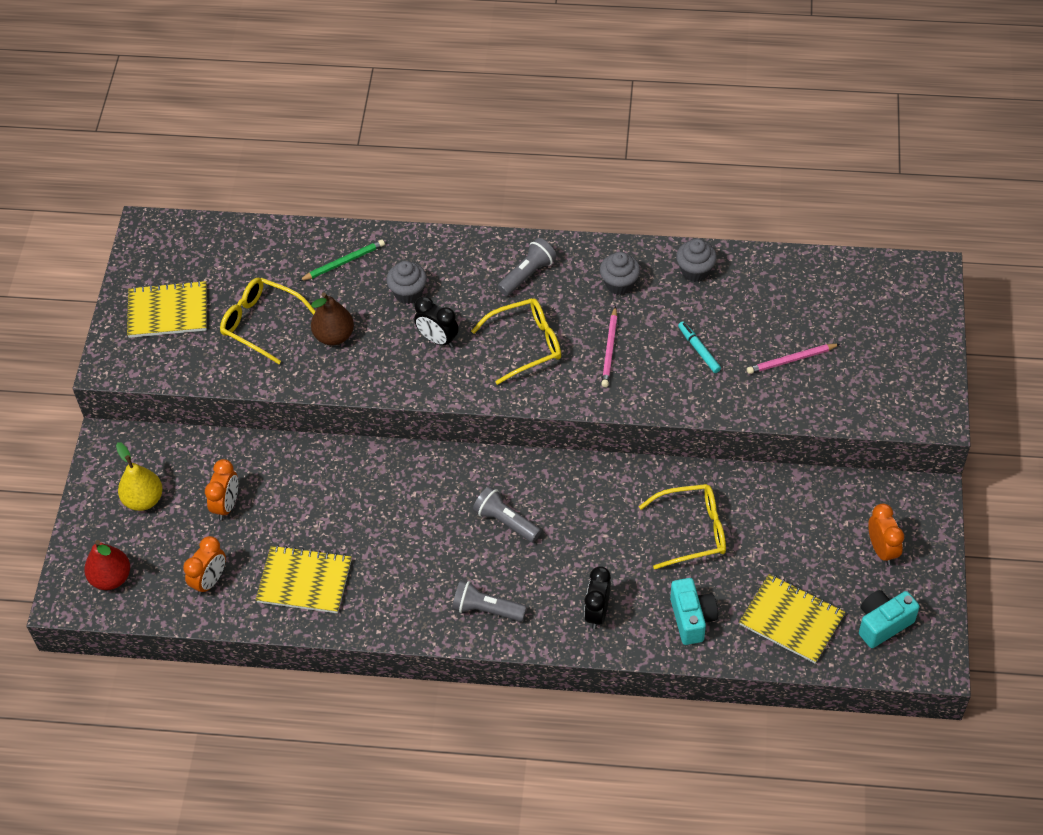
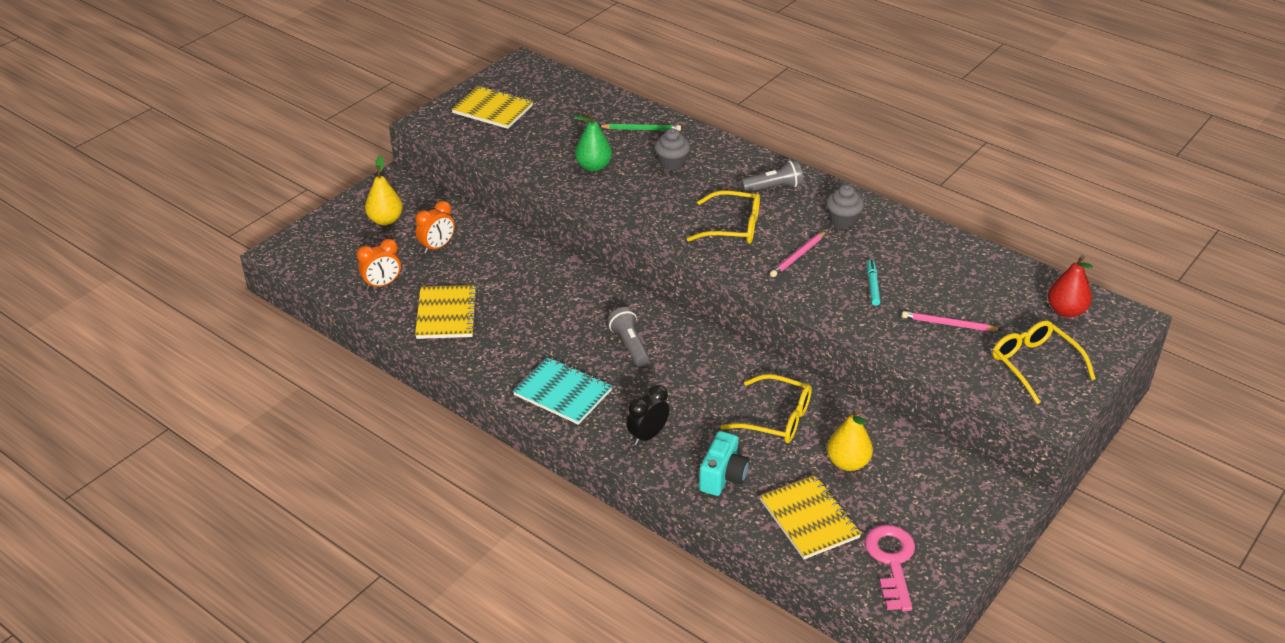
camera: 30 degrees right, 15 degrees down
red pear [84,540,130,590] -> red pear moved to [1048,255,1093,318]
yellow glasses [220,278,315,364] -> yellow glasses moved to [992,321,1096,404]
yellow notebook [255,545,352,613] -> yellow notebook turned 45 degrees clockwise [415,285,478,339]
brown pear [311,292,354,345] -> green pear [574,112,612,171]
black clock [414,296,459,348] -> none
grey flashlight [452,580,527,622] -> turquoise notebook [513,357,612,425]
grey cupcake [676,239,717,282] -> none
turquoise camera [859,590,920,648] -> pink key [865,525,915,611]
orange clock [868,504,904,565] -> none
none -> yellow pear [827,409,873,471]

